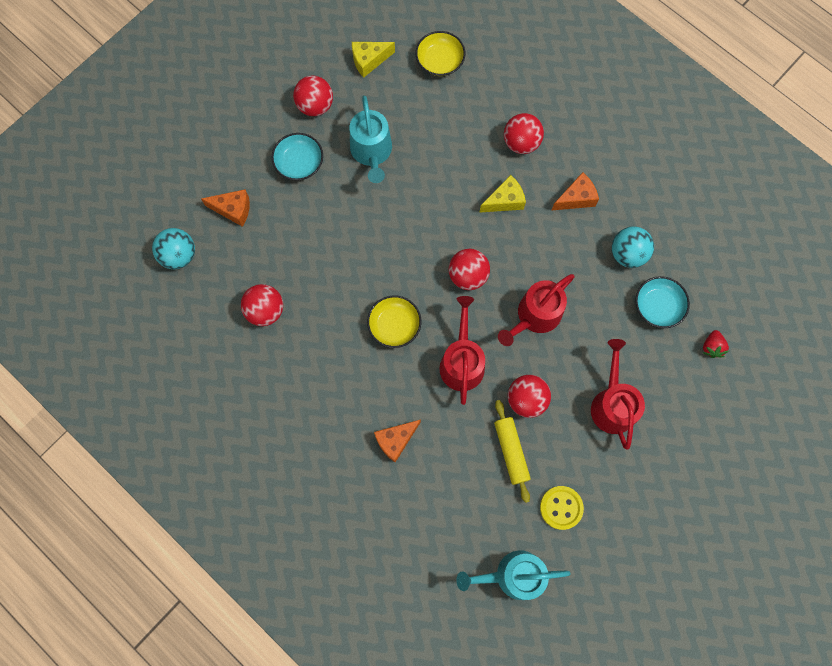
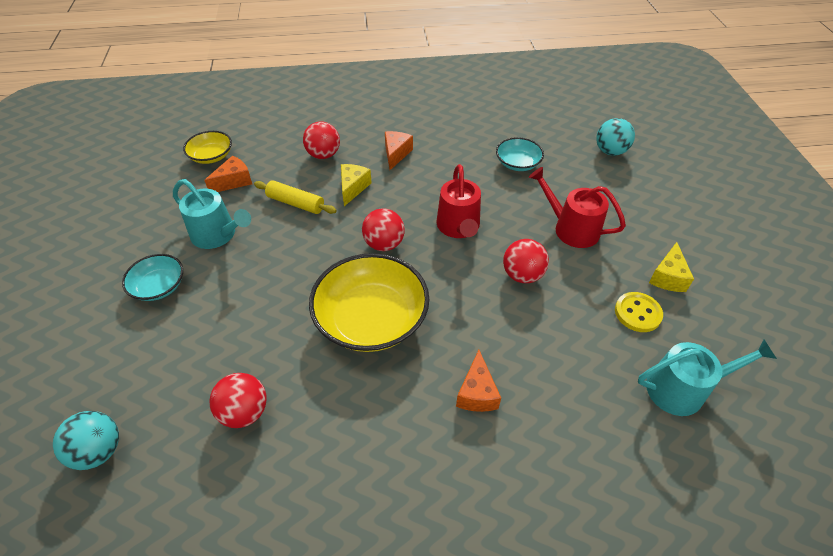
camera: 50 degrees left, 25 degrees down
orange cheese [201,189,250,227] -> orange cheese moved to [204,156,252,192]
red ball [293,76,333,116] -> none
yellow cheese [352,42,395,78] -> yellow cheese moved to [649,242,694,292]
yellow bowl [367,296,421,348] -> yellow bowl [309,253,429,352], size x1.91
red watering can [439,296,485,405] -> none
turquoise watering can [456,550,571,600] -> turquoise watering can turned 135 degrees counterclockwise [638,340,777,416]
yellow rolling pin [494,400,531,503] -> yellow rolling pin moved to [254,180,337,214]
turquoise ball [612,226,654,268] -> turquoise ball moved to [596,118,635,156]
red strawberry [703,330,729,358] -> none

